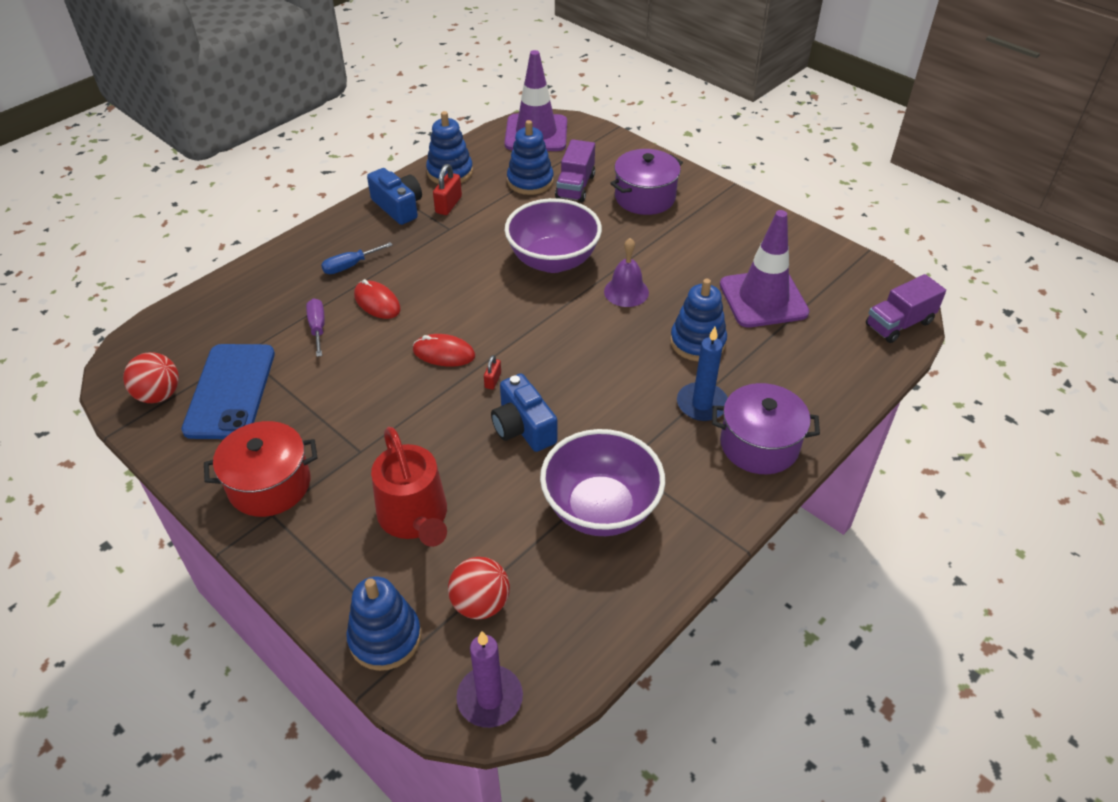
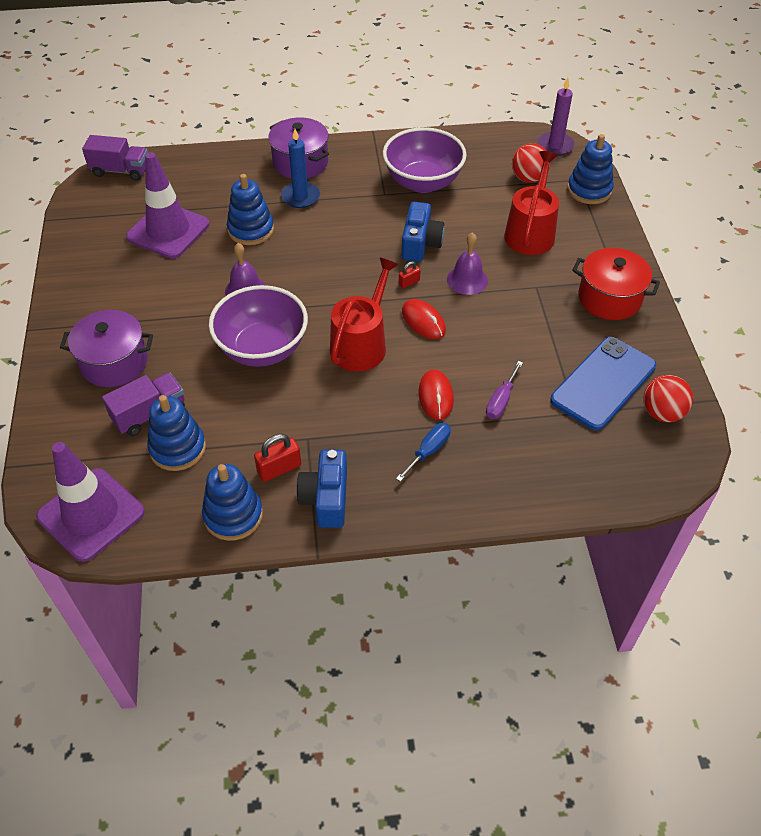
camera: 140 degrees left, 5 degrees up
blue screwdriver [321,242,393,274] -> blue screwdriver turned 60 degrees counterclockwise [396,423,451,482]
none -> red watering can [330,257,399,372]
none -> purple bell [447,232,488,295]

